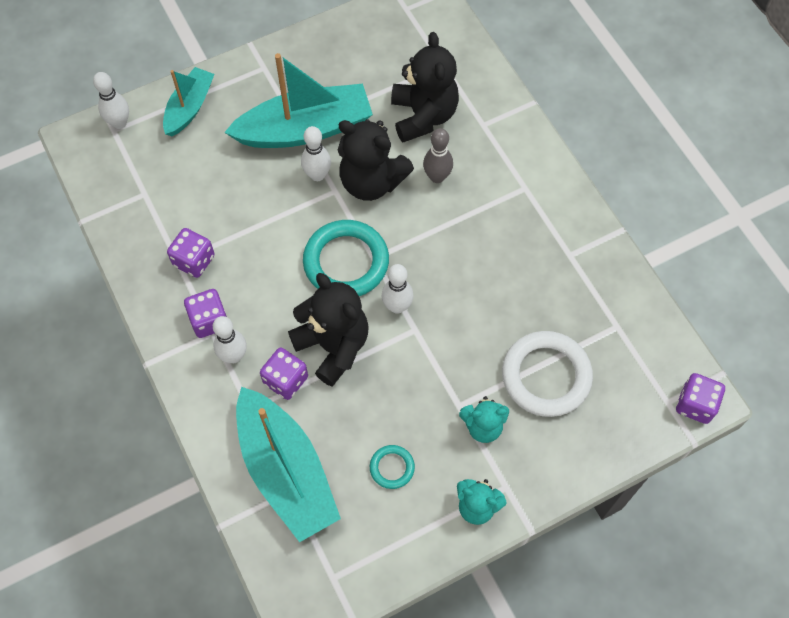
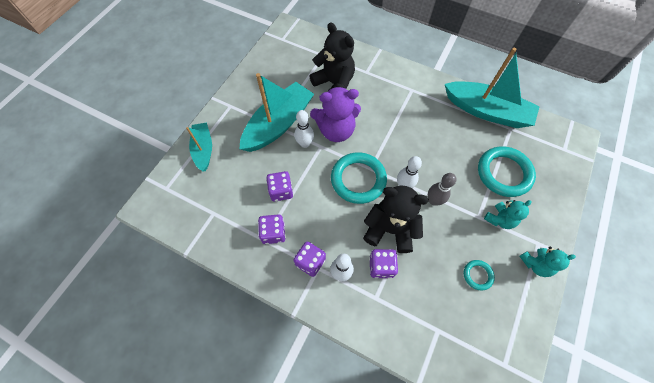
camera: 35 degrees left, 0 degrees up
white bowling pin [93,72,129,129] -> none
turquoise boat [236,387,341,542] -> turquoise boat moved to [445,47,540,128]
black teddy bear [338,119,414,201] -> purple teddy bear [310,87,361,142]
grey bowling pin [423,128,453,183] -> grey bowling pin moved to [428,173,456,206]
white ring [502,331,593,417] -> turquoise ring [478,146,536,197]
purple dice [676,373,725,424] -> purple dice moved to [266,171,293,202]

